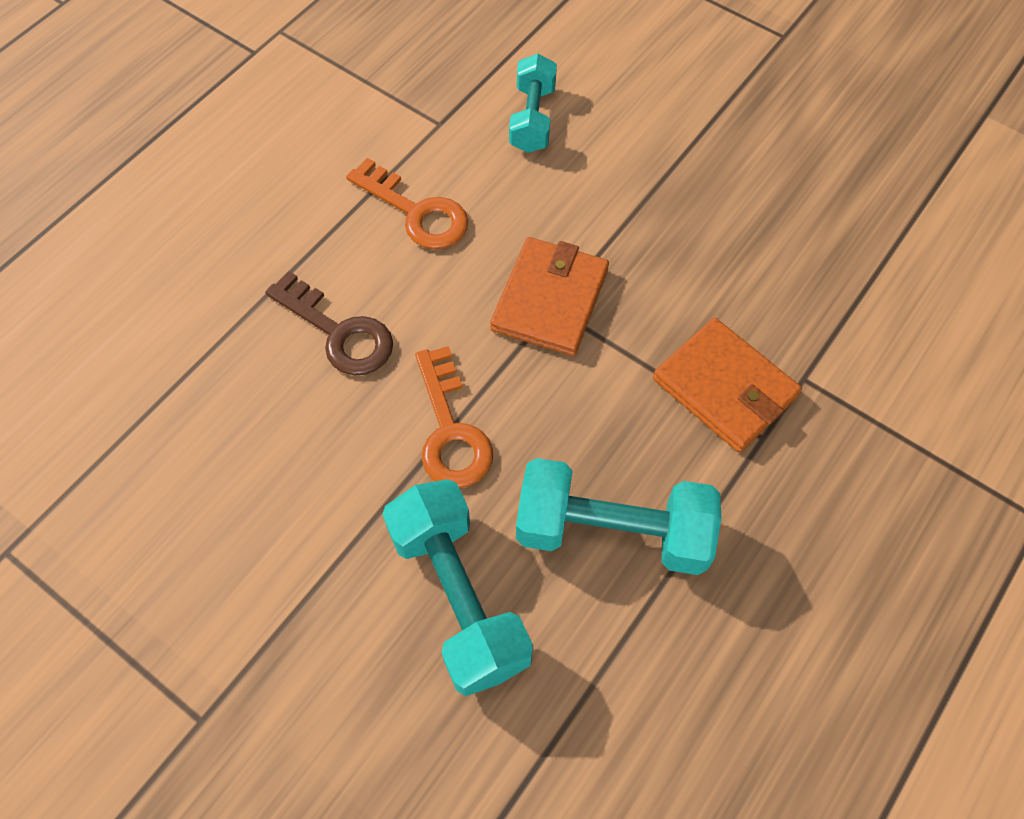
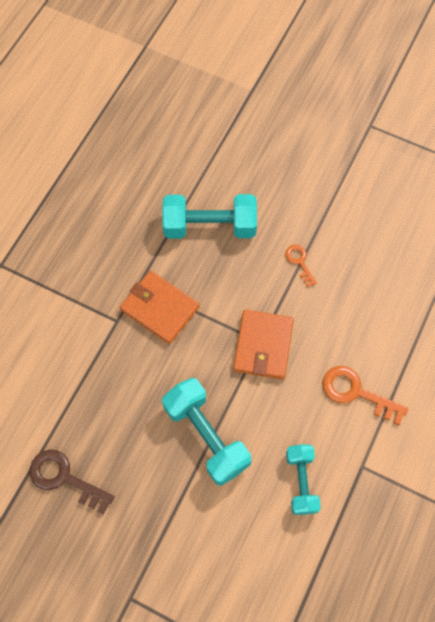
camera: 170 degrees right, 5 degrees up
brown key [265,271,393,376] -> brown key moved to [30,449,115,515]
turquoise dumbbell [382,479,533,696] -> turquoise dumbbell moved to [162,378,251,486]
orange key [415,346,493,488] -> orange key [285,245,317,287], size x0.58

